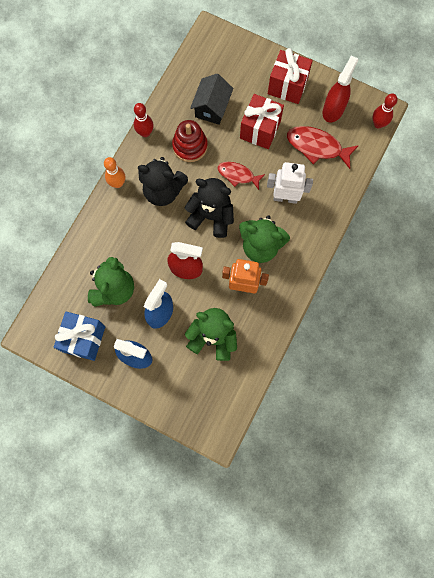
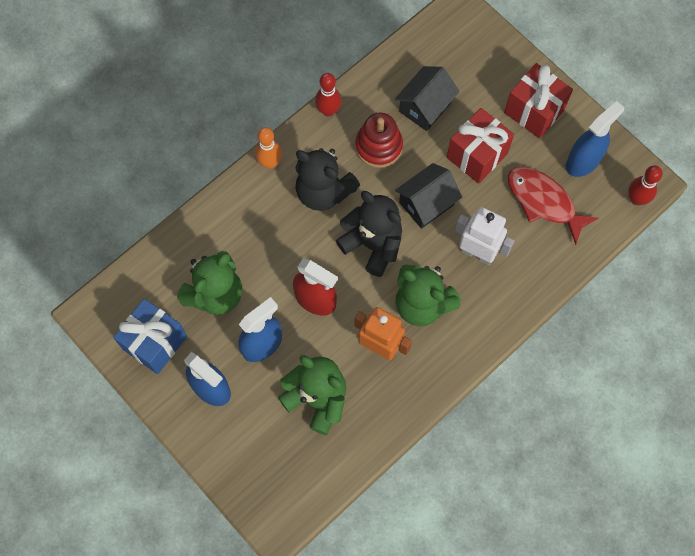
camera: 20 degrees right, 5 degrees down
red fish [218,162,265,190] -> black house [395,163,462,229]
red spray bottle [323,55,358,122] -> blue spray bottle [566,101,624,177]

